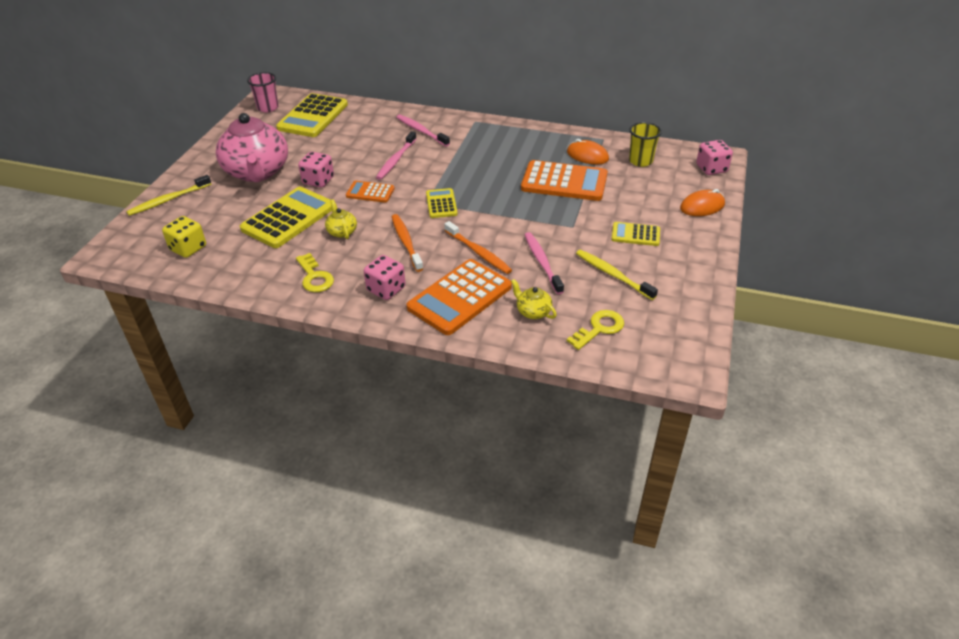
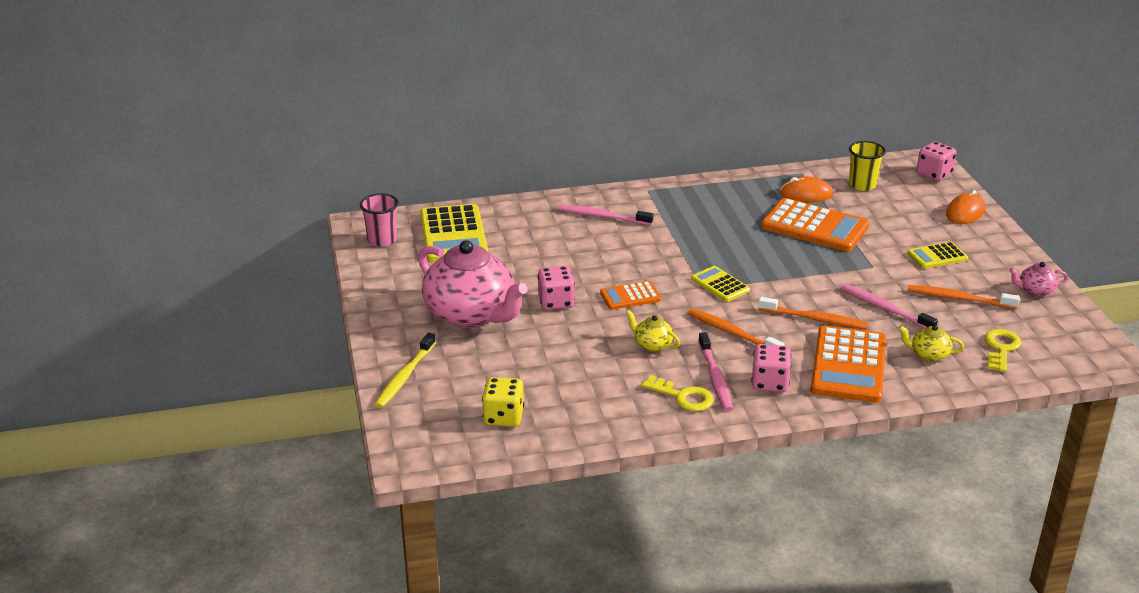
camera: 30 degrees left, 10 degrees down
yellow calculator [240,187,332,248] -> none
pink toothbrush [376,131,417,180] -> pink toothbrush moved to [698,332,733,411]
orange calculator [521,160,608,201] -> orange calculator turned 45 degrees clockwise [761,198,869,252]
yellow toothbrush [576,250,658,300] -> orange toothbrush [907,285,1020,309]
none -> pink teapot [1009,262,1068,296]

